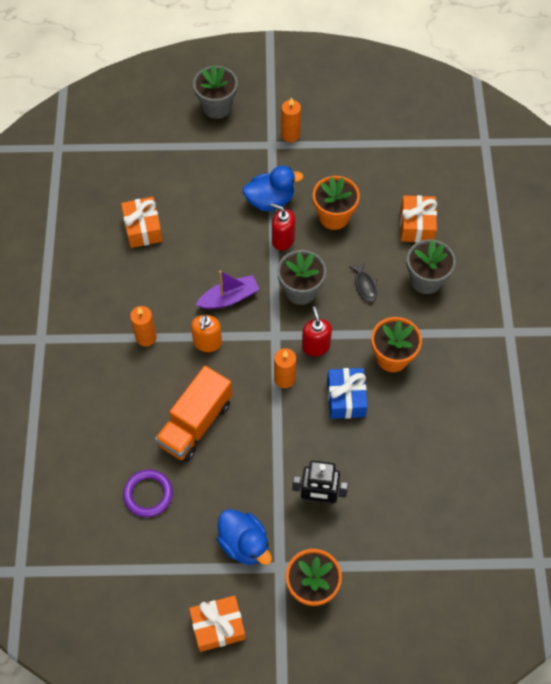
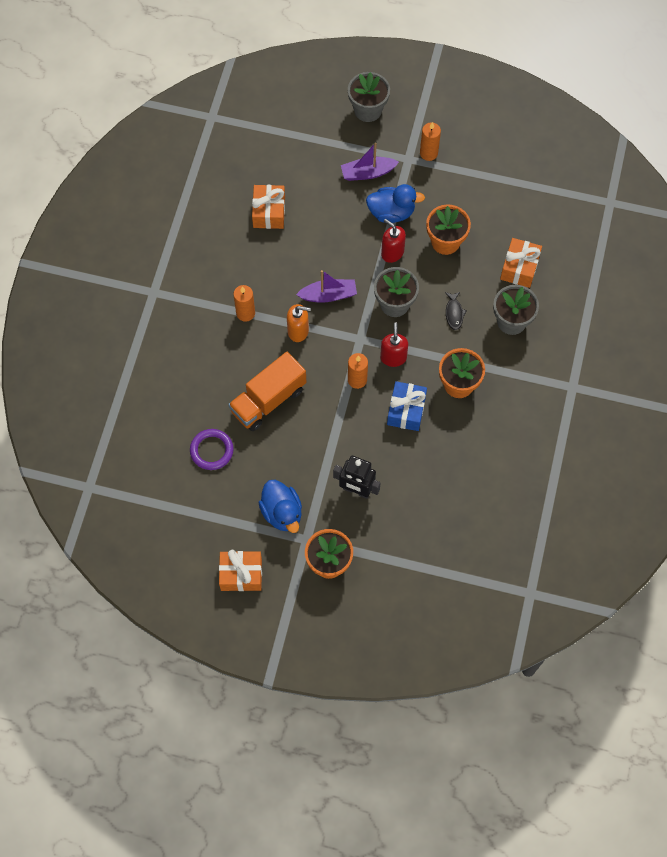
camera: 15 degrees right, 5 degrees up
orange soap dispenser [191,315,222,352] -> orange soap dispenser turned 105 degrees counterclockwise [287,304,311,342]
none -> purple boat [341,143,399,181]

